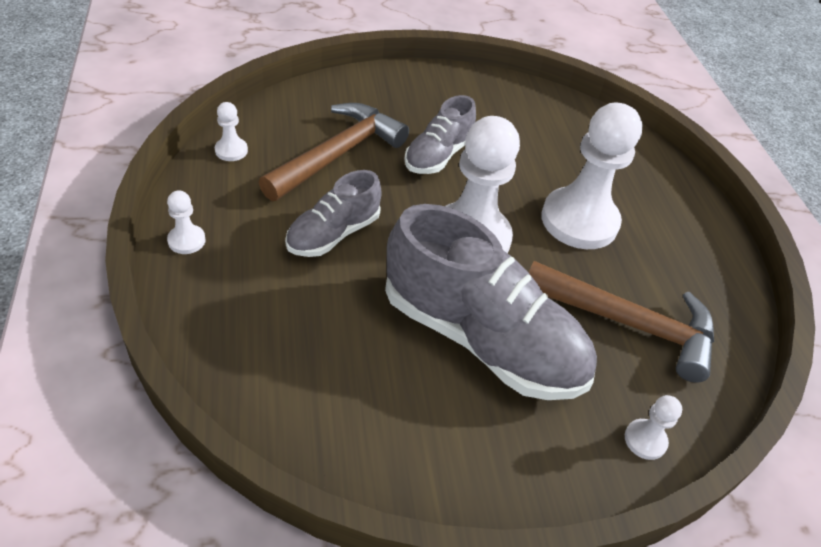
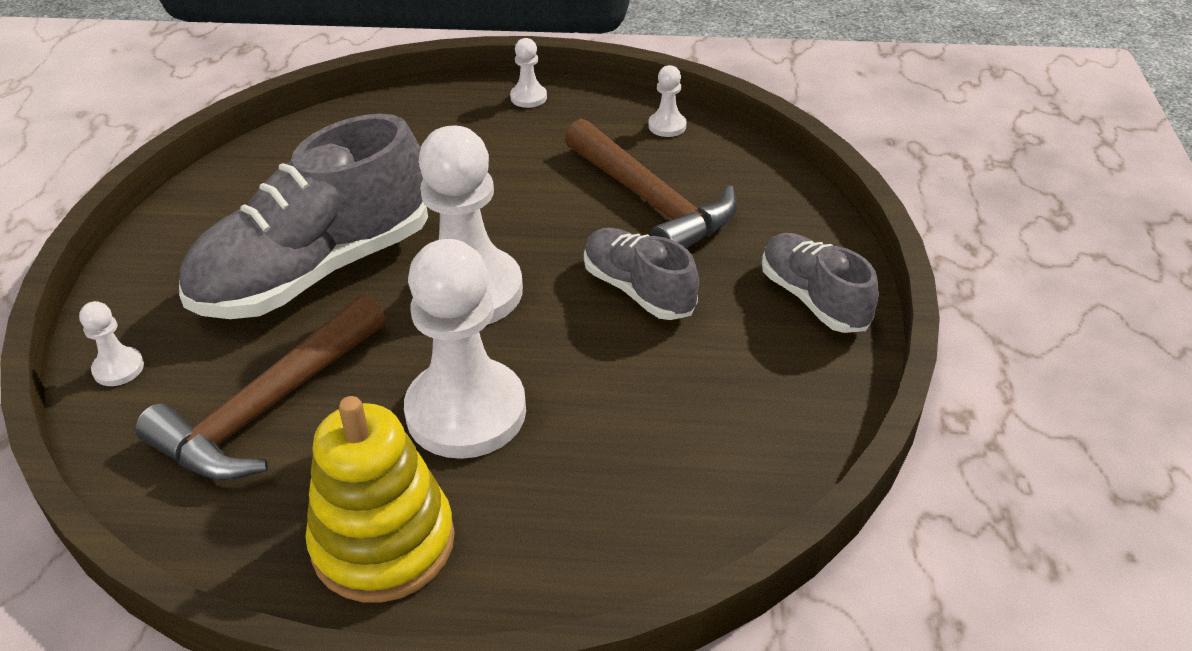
camera: 110 degrees right, 5 degrees down
grey shoe [285,170,382,257] -> grey shoe moved to [762,233,879,333]
none -> yellow stacking toy [305,396,455,603]

